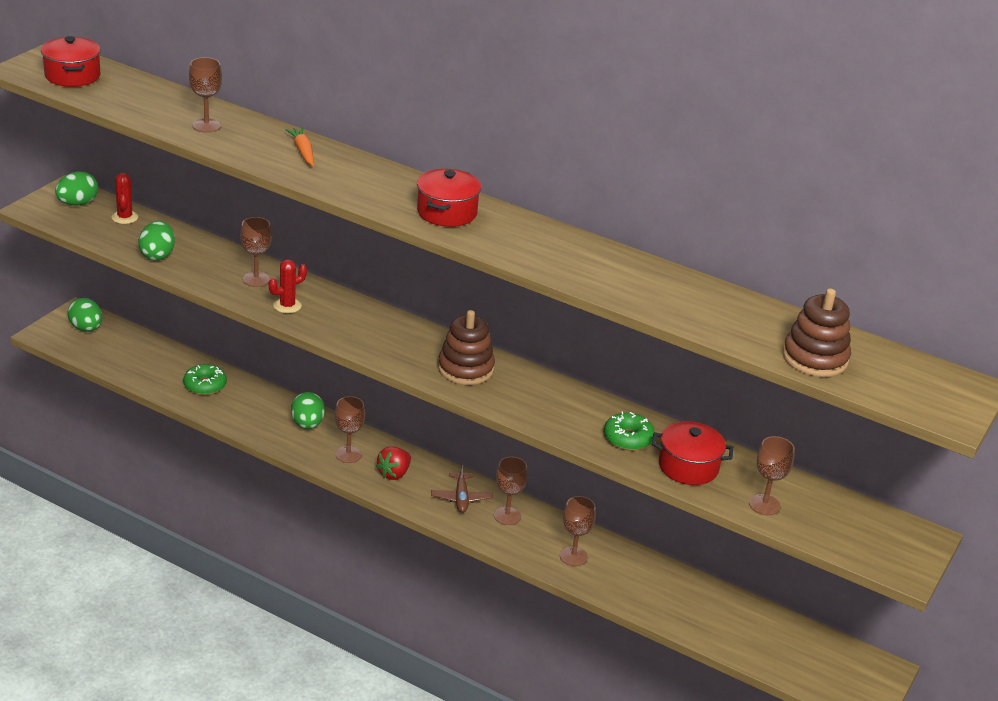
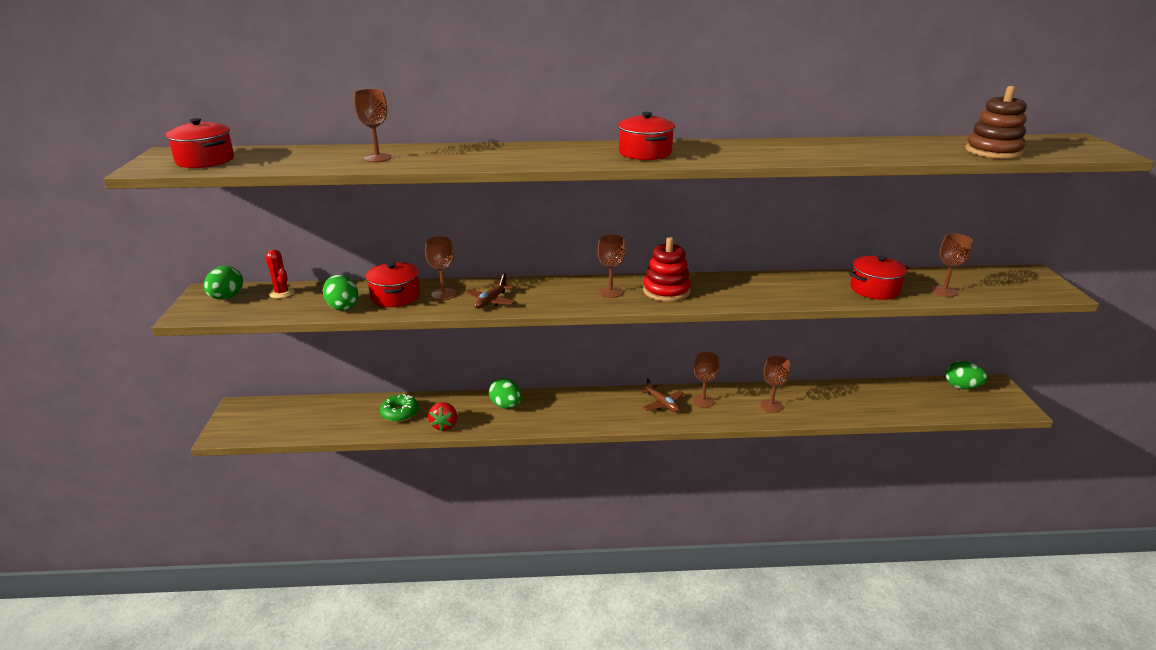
camera: 30 degrees left, 5 degrees down
green egg [67,298,102,332] -> green egg moved to [945,361,987,389]
red cactus [269,259,307,313] -> brown plane [465,273,516,309]
orange carrot [285,128,314,166] -> none
brown goblet [335,396,365,463] -> brown goblet moved to [598,234,626,298]
red strawberry [376,447,411,480] -> red strawberry moved to [428,402,457,431]
brown stacking toy [438,310,495,385] -> red stacking toy [643,237,691,302]
green donut [604,411,655,450] -> none
none -> red pot [366,262,420,307]

